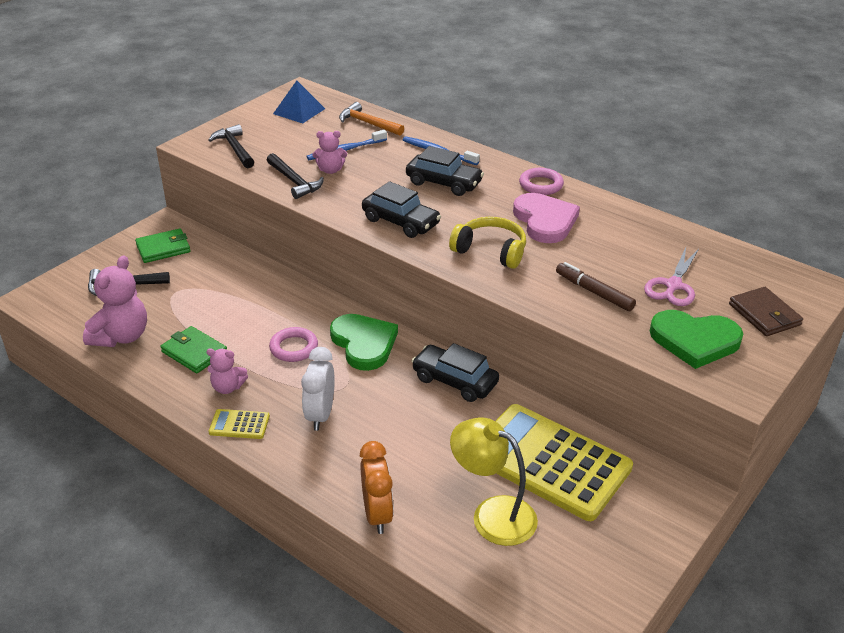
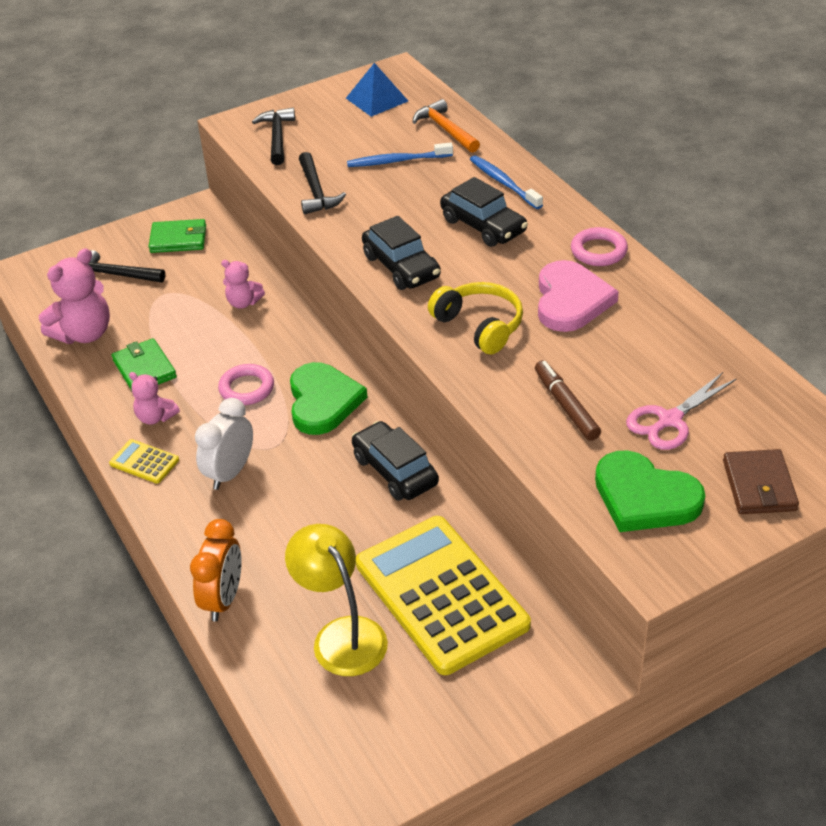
camera: 25 degrees right, 5 degrees up
pink teddy bear [313,131,347,174] -> pink teddy bear moved to [221,260,265,309]

